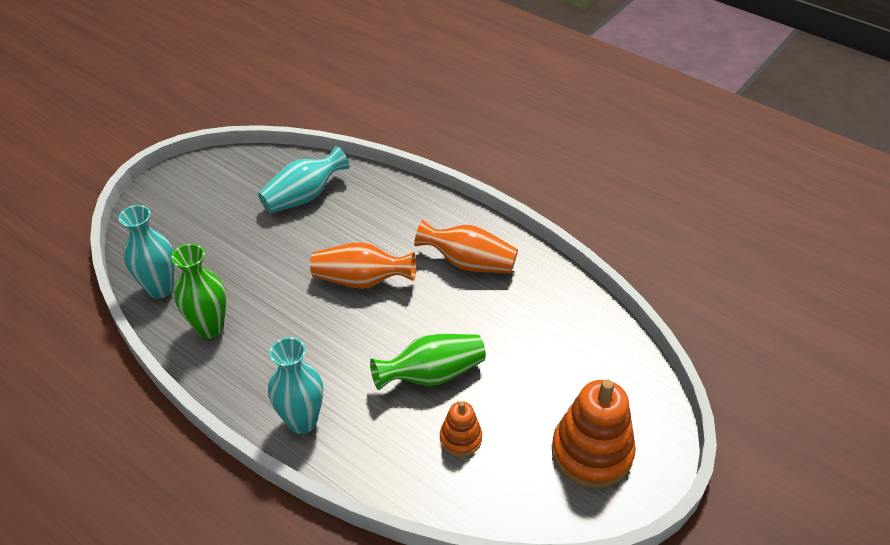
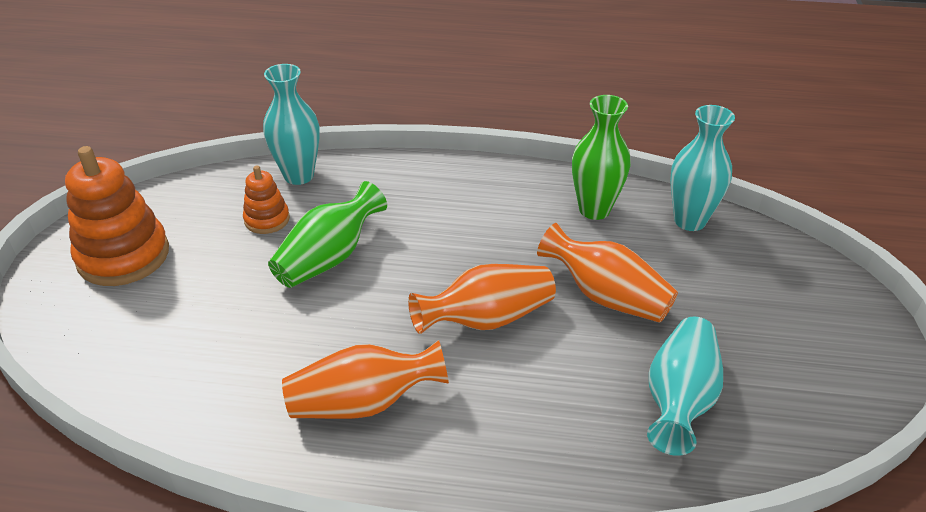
camera: 150 degrees right, 5 degrees down
turquoise vase [268,337,323,434] -> turquoise vase moved to [263,64,320,185]
none -> orange vase [537,223,678,323]

